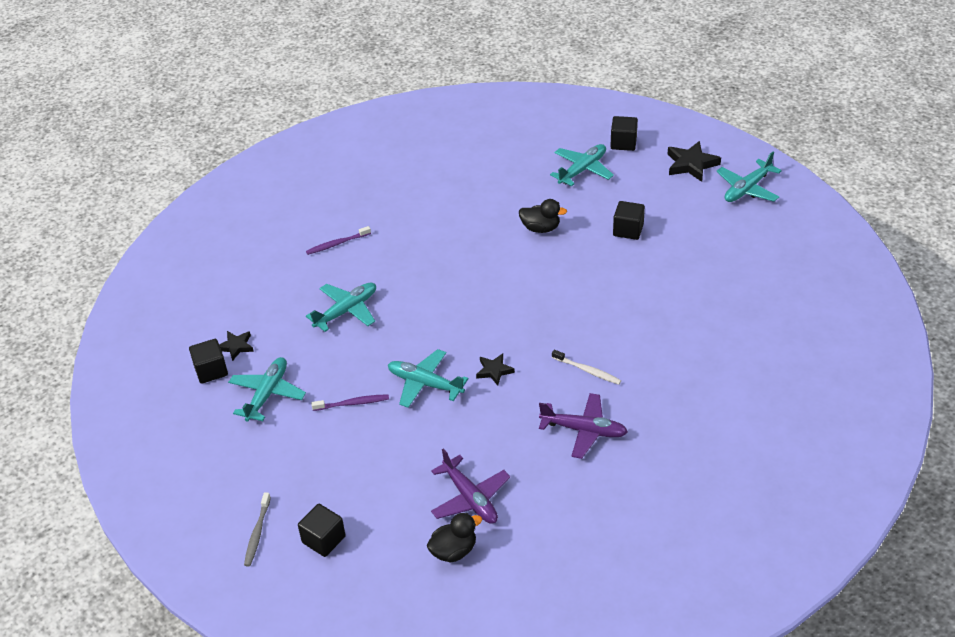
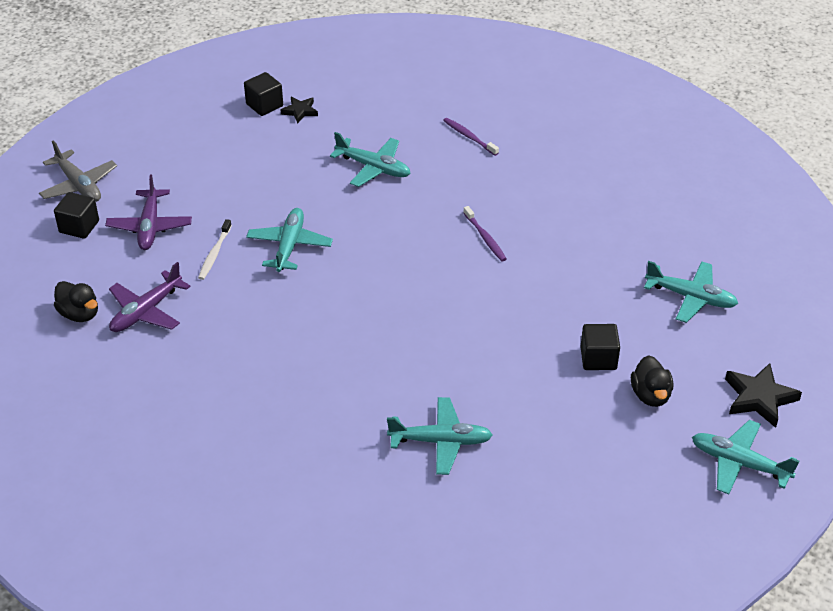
camera: 70 degrees right, 0 degrees up
turquoise plane [228,357,306,422] -> turquoise plane moved to [387,397,493,475]
grey toothbrush [244,492,271,567] -> grey plane [39,140,117,202]
purple toothbrush [311,394,389,411] -> purple toothbrush moved to [463,206,507,262]
black star [476,354,515,385] -> none
black duck [519,199,567,233] -> black duck moved to [631,355,673,407]
purple plane [539,393,628,459] -> purple plane moved to [105,174,192,250]
white toothbrush [552,349,621,385] -> white toothbrush moved to [198,219,232,280]
black cube [610,116,638,151] -> none

